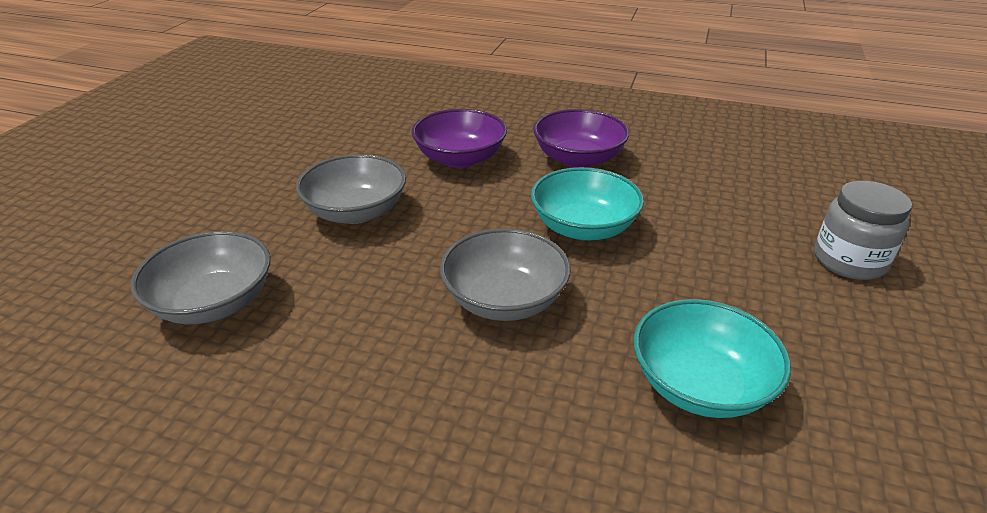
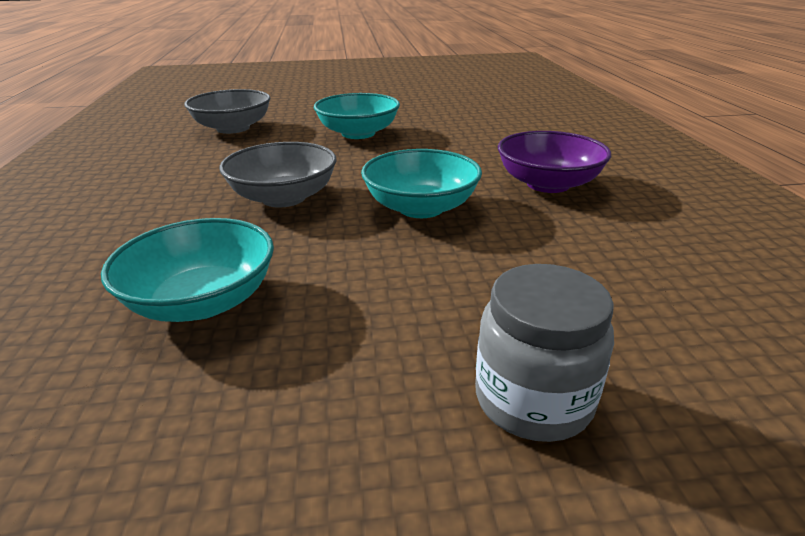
camera: 65 degrees right, 5 degrees down
grey bowl [296,154,406,224] -> turquoise bowl [314,93,400,139]
purple bowl [412,109,507,168] -> none

